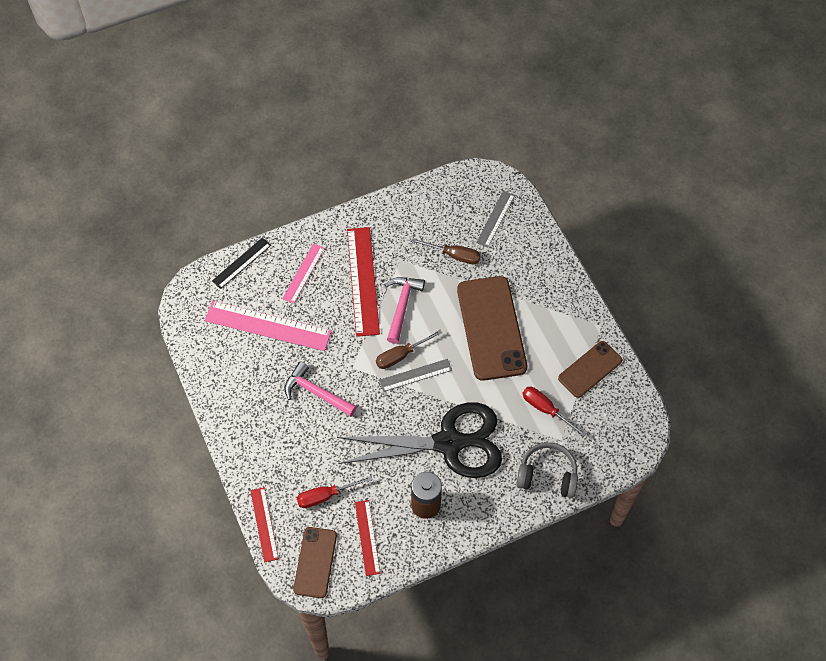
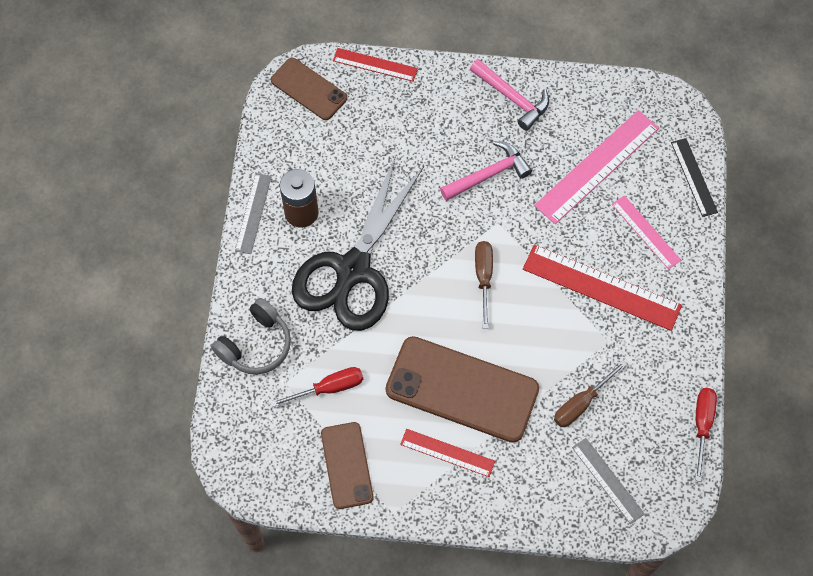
camera: 120 degrees right, 5 degrees up
red screwdriver [297,476,373,508] -> red screwdriver moved to [695,388,717,482]
red ruler [355,500,381,576] -> red ruler moved to [400,429,495,477]
grey ruler [379,359,452,392] -> grey ruler moved to [235,173,272,254]
pink hammer [385,277,425,344] -> pink hammer moved to [470,59,549,131]

